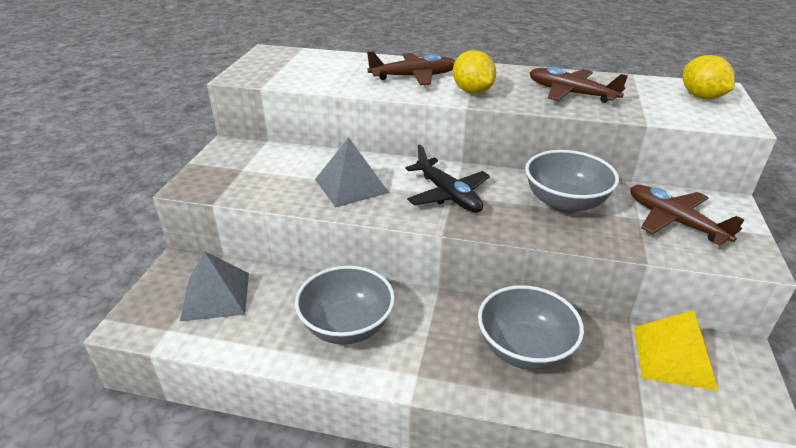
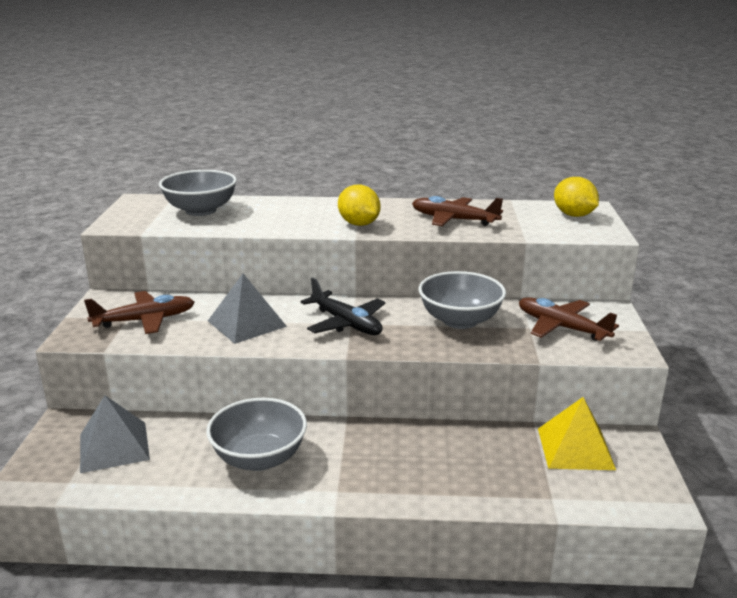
camera: 10 degrees left, 10 degrees down
brown plane [367,51,455,85] -> brown plane moved to [84,291,195,334]
grey bowl [478,285,584,370] -> grey bowl moved to [159,170,237,216]

